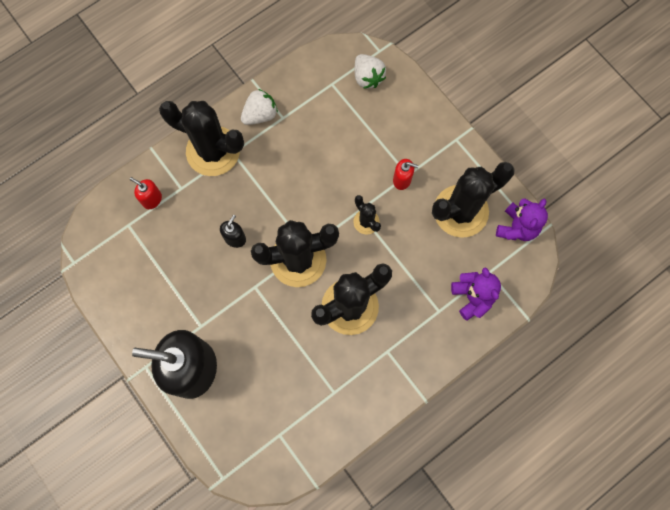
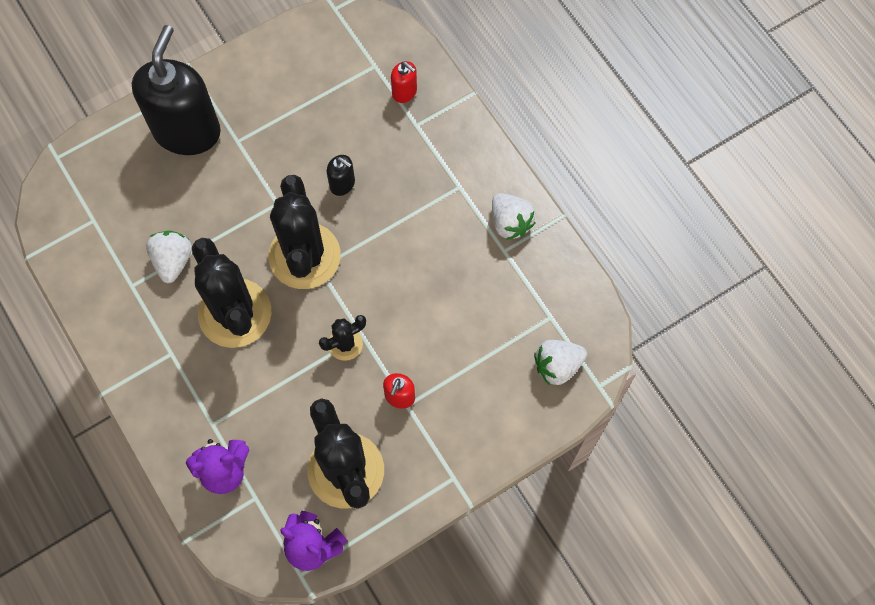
camera: 95 degrees right, 5 degrees down
red soap dispenser [130,177,162,209] -> red soap dispenser turned 90 degrees clockwise [391,61,417,103]
black cactus [159,101,244,176] -> none
none -> white strawberry [146,231,192,283]

